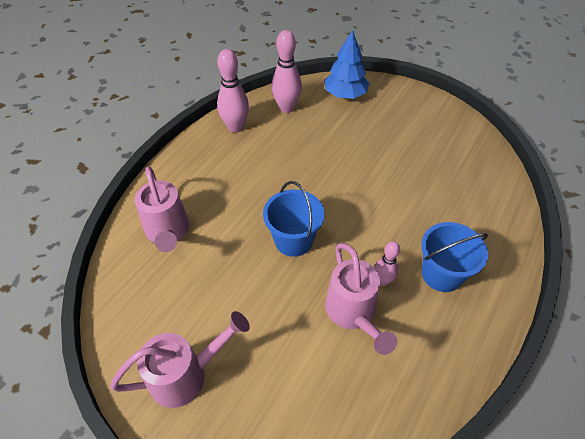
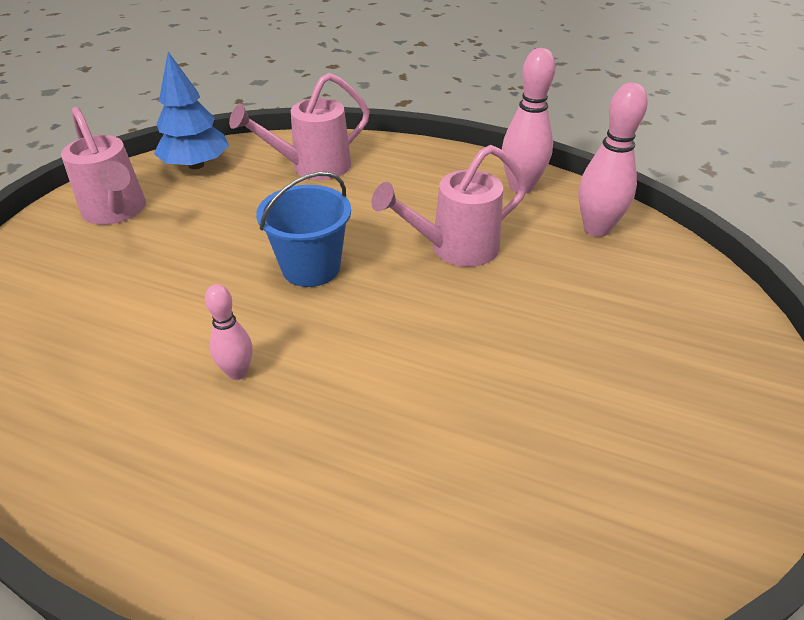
camera: 80 degrees right, 10 degrees down
blue tree [324,30,369,99] -> blue tree moved to [154,52,229,169]
pink watering can [325,243,397,355] -> pink watering can moved to [371,145,527,267]
blue bucket [421,222,488,292] -> none

